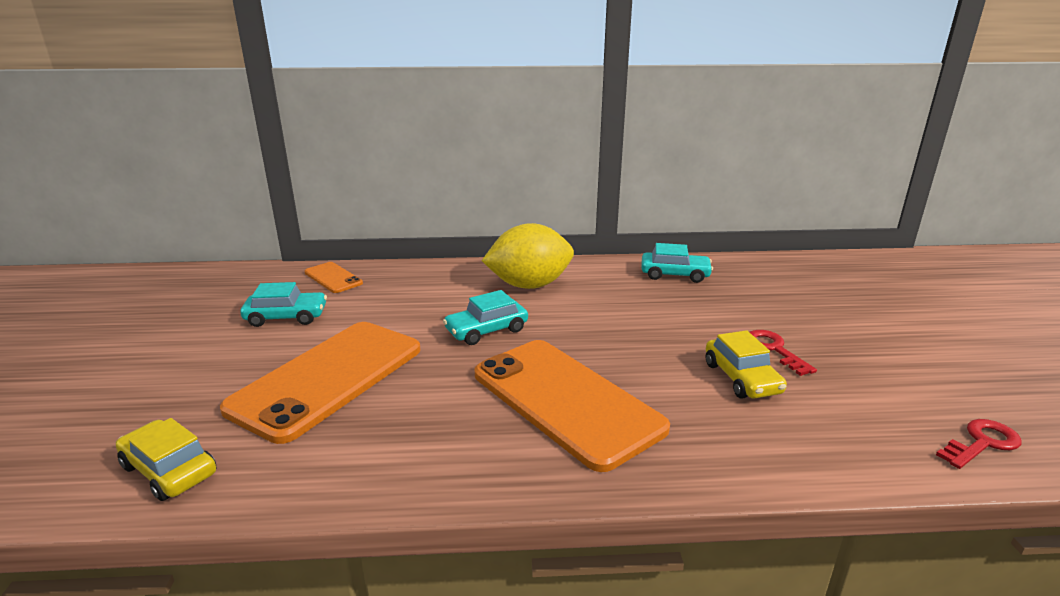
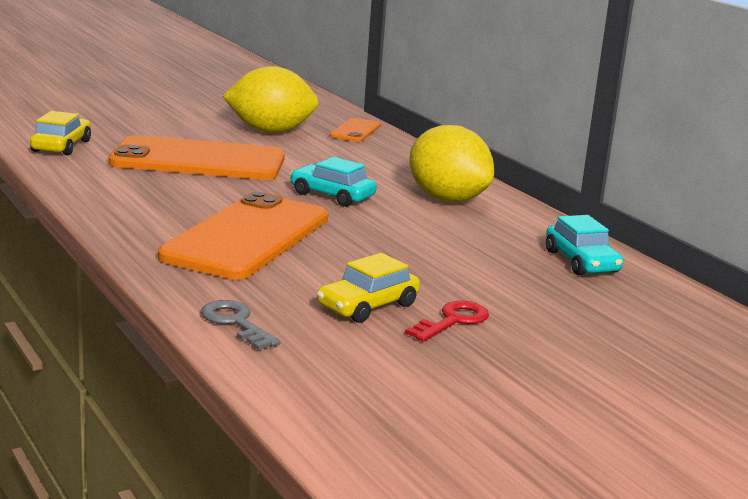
camera: 60 degrees right, 5 degrees down
turquoise car [240,282,327,327] -> yellow lemon [222,66,319,133]
red key [936,419,1022,469] -> none
none -> grey key [201,300,280,350]

